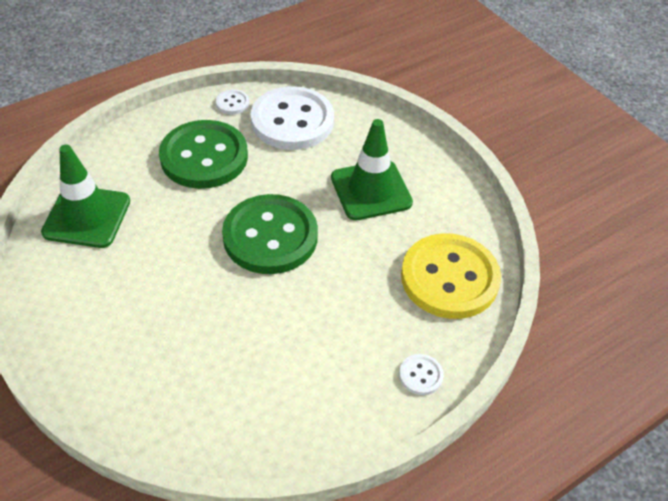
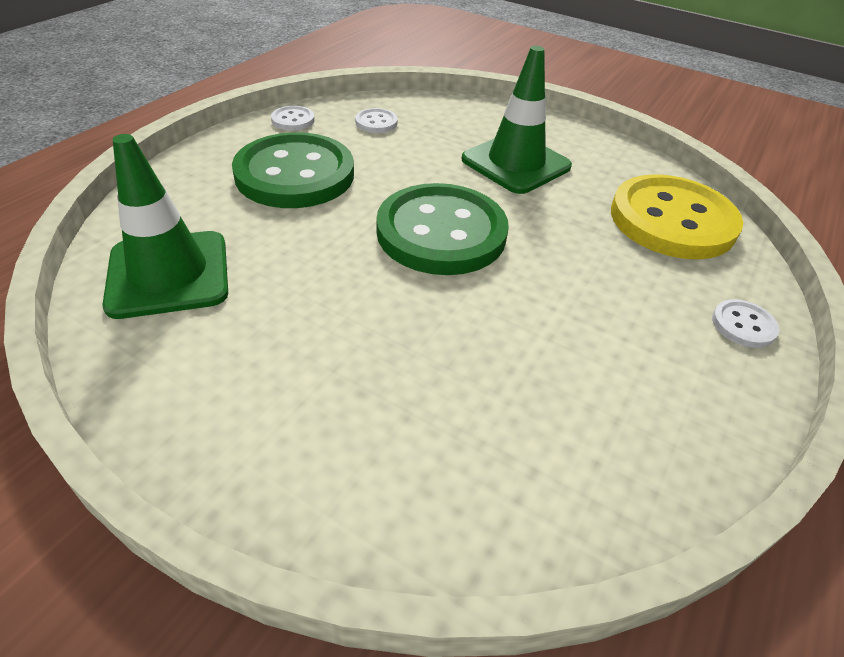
camera: 25 degrees left, 5 degrees down
white button [250,86,334,150] -> white button [355,108,398,133], size x0.41

